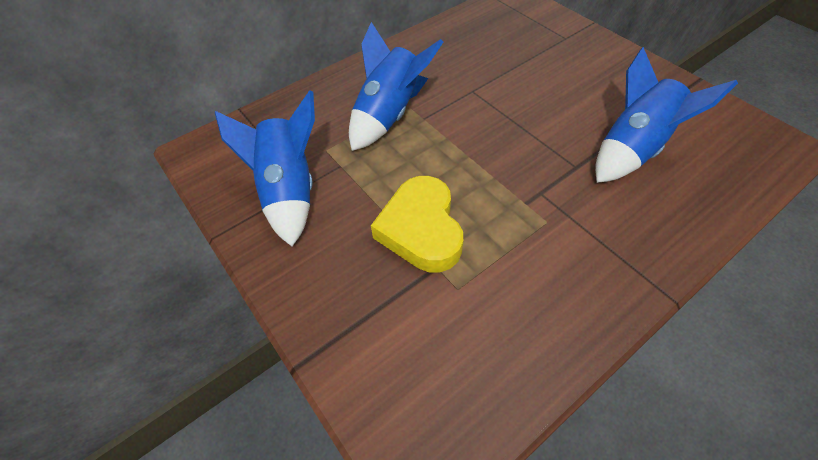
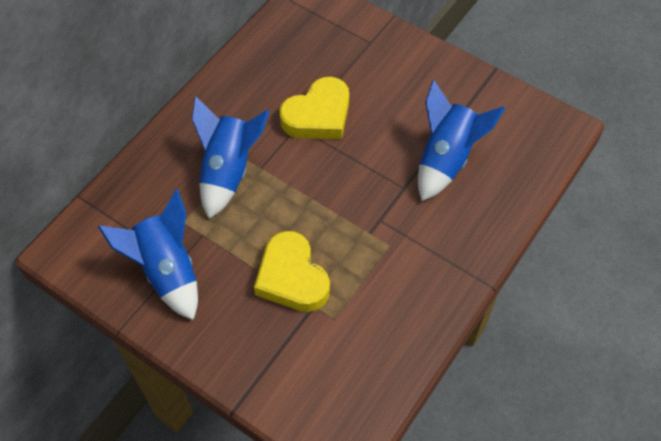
camera: 20 degrees left, 5 degrees up
none -> yellow heart [279,77,349,139]

